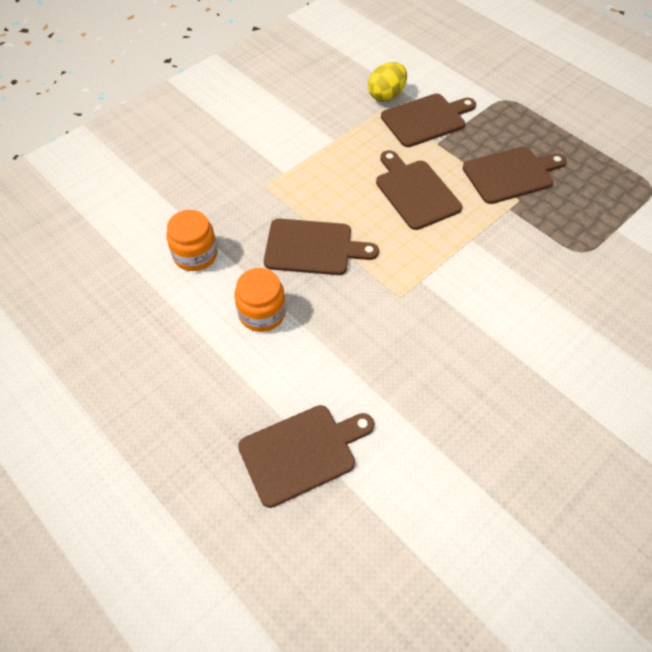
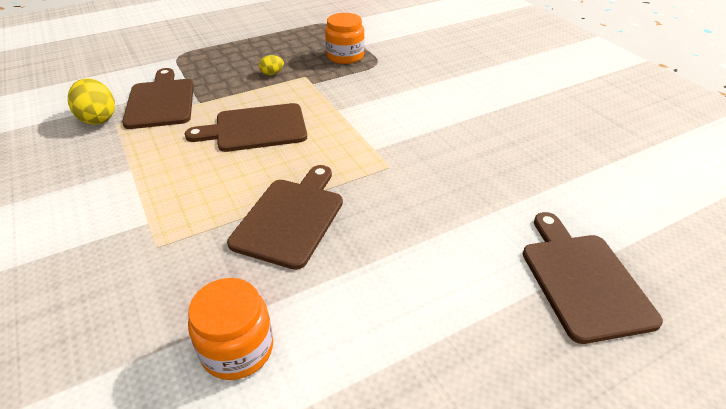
camera: 75 degrees left, 15 degrees down
orange jar [234,268,286,332] -> orange jar moved to [325,13,364,64]
brown cutting board [463,146,566,204] -> yellow egg [259,55,284,75]

